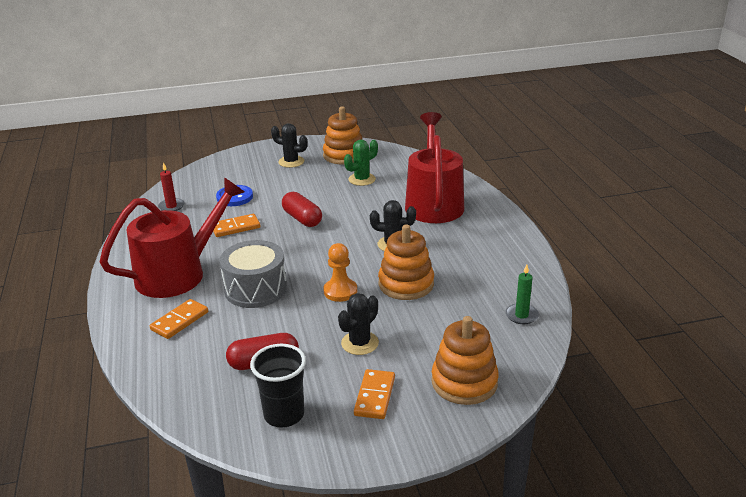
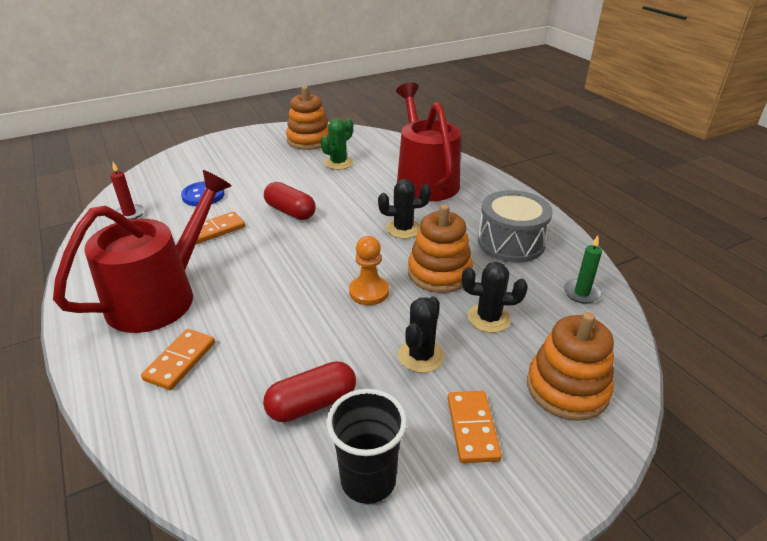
camera: 15 degrees left, 5 degrees up
grey drum [220,240,287,308] -> grey drum moved to [478,190,552,263]
black cactus [271,123,308,168] -> black cactus moved to [462,262,528,333]

